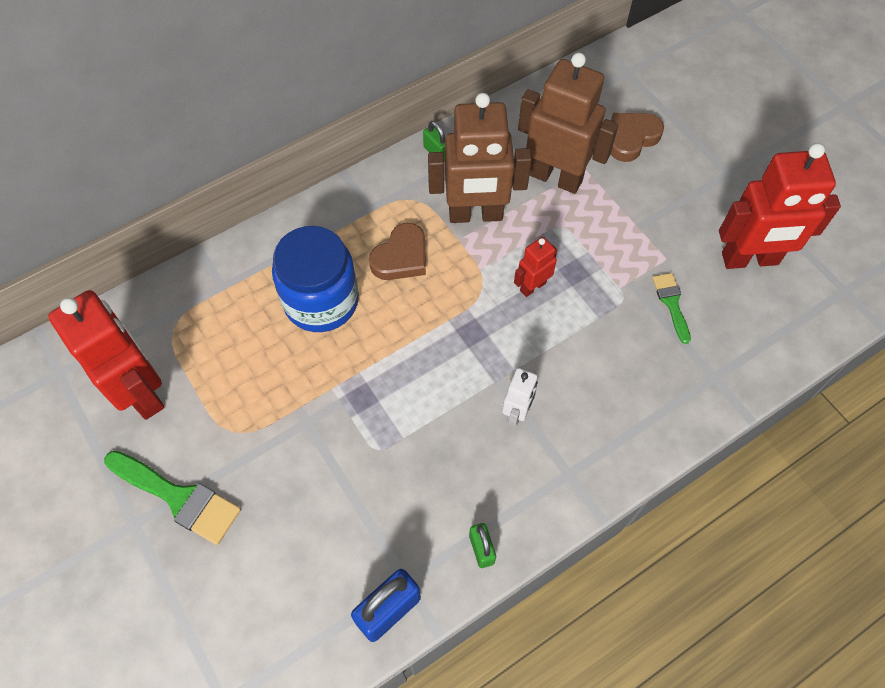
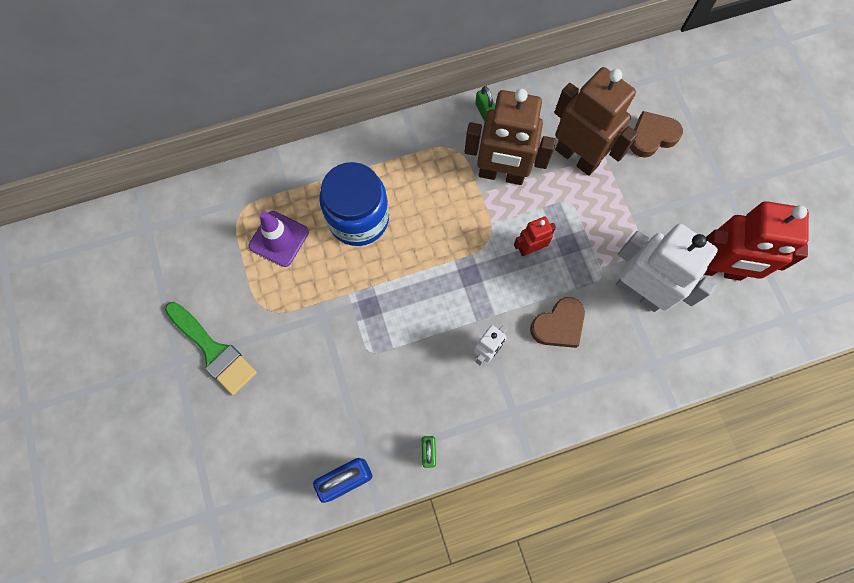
camera: 15 degrees right, 10 degrees up
red robot [48,290,165,420] -> none
brown heart [369,223,426,280] -> brown heart moved to [530,297,585,348]
green brush [652,273,691,344] -> white robot [616,224,718,312]
none -> purple traffic cone [249,211,309,267]

